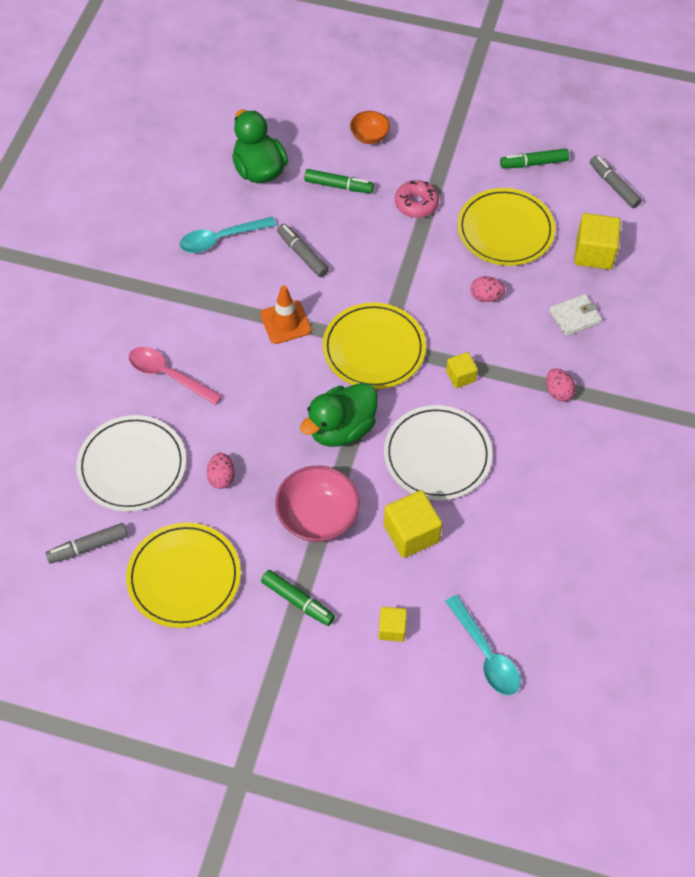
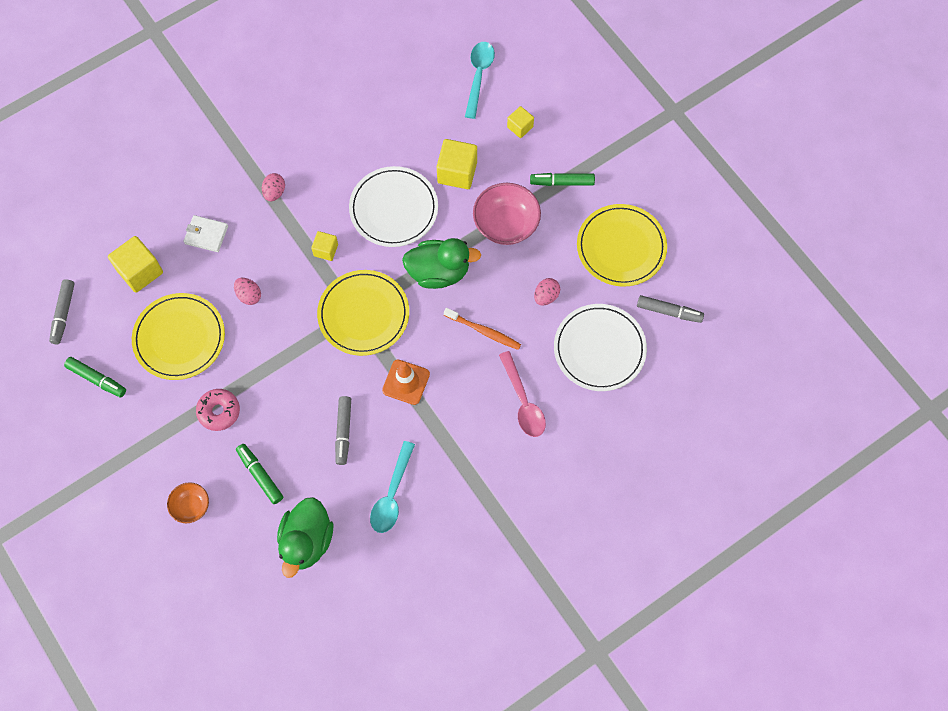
camera: 140 degrees left, 10 degrees up
turquoise spoon [180,217,276,253] -> turquoise spoon turned 90 degrees clockwise [370,441,415,533]
green marker [261,570,335,626] -> green marker turned 75 degrees counterclockwise [530,173,595,186]
none -> orange toothbrush [444,308,521,350]

